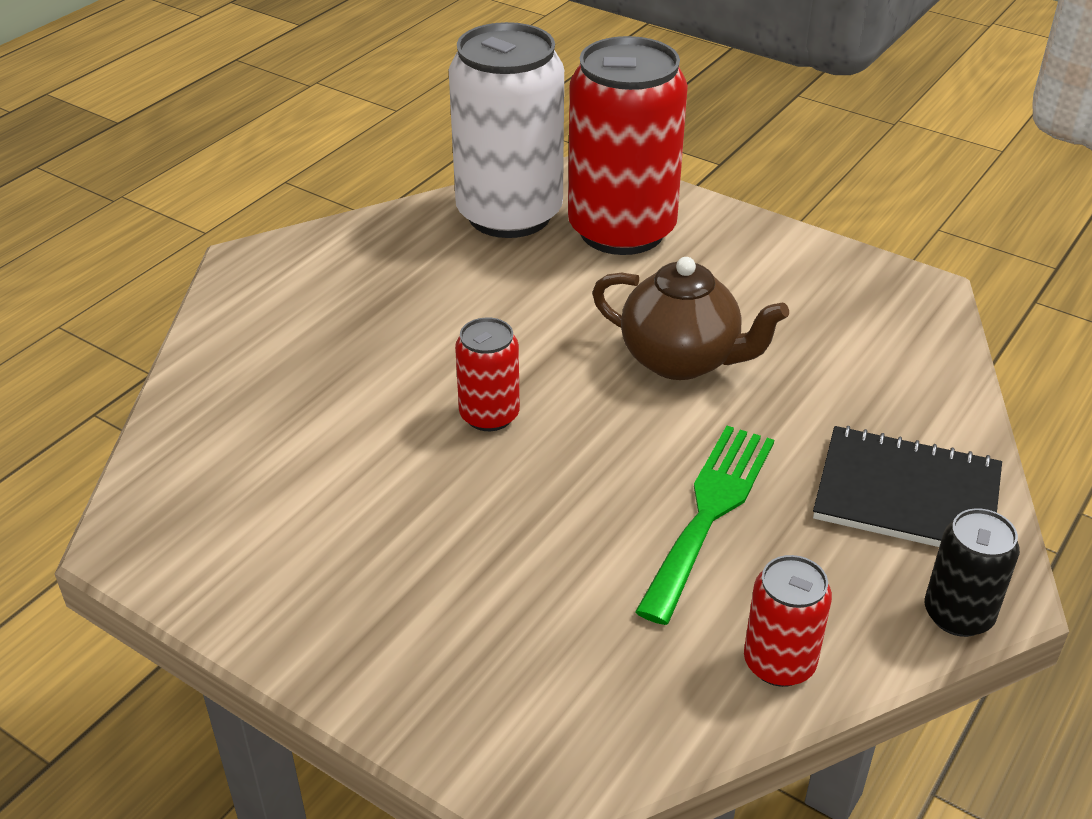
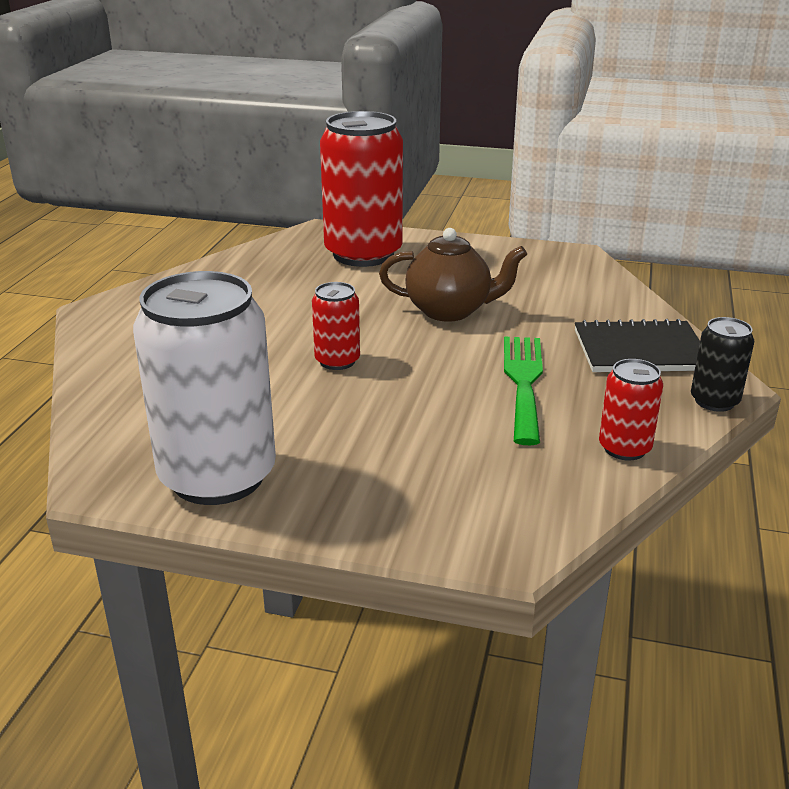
camera: 20 degrees left, 10 degrees down
white can [449,22,564,238] -> white can moved to [133,271,276,505]

